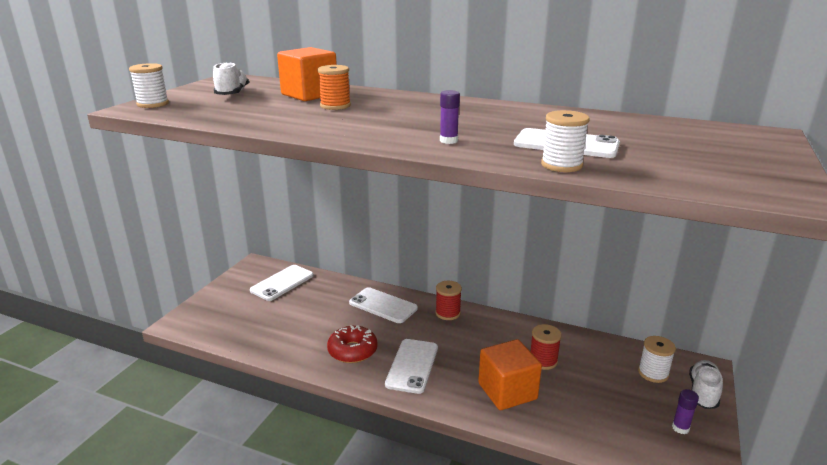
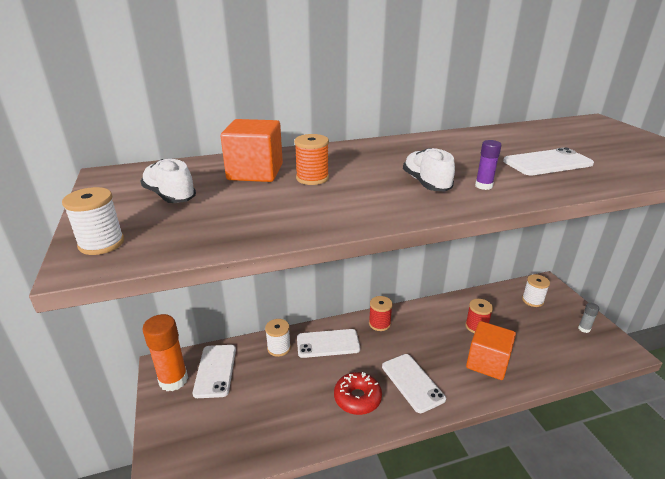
camera: 40 degrees left, 5 degrees up
white spool [541,110,590,172] -> white spool moved to [265,319,291,357]
purple glue stick [672,389,699,434] -> grey glue stick [578,303,599,333]
white shoe [689,360,723,409] -> white shoe moved to [403,148,455,191]
none -> orange glue stick [142,314,188,391]

